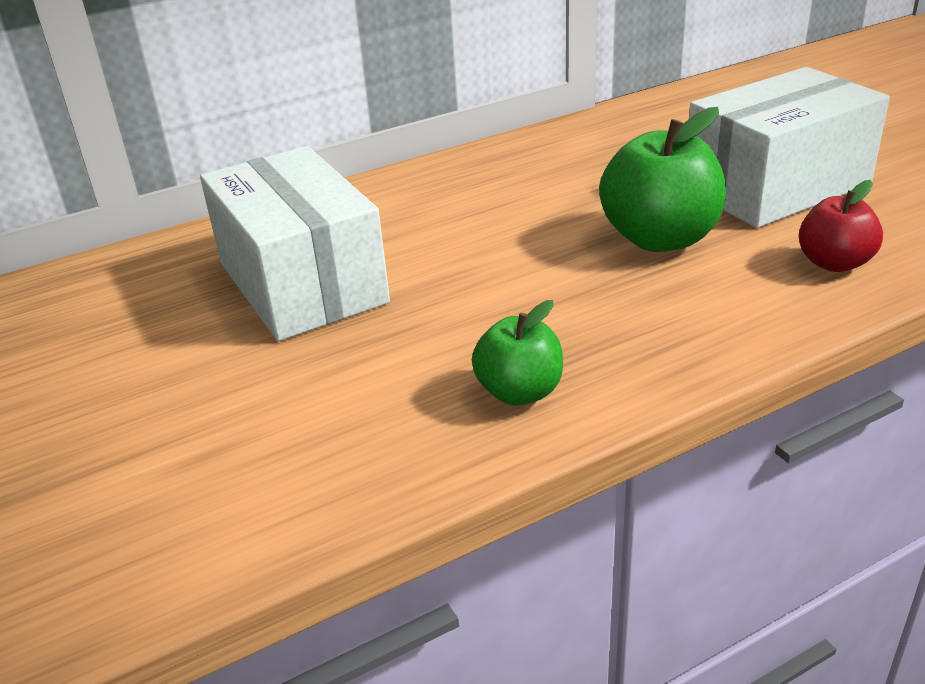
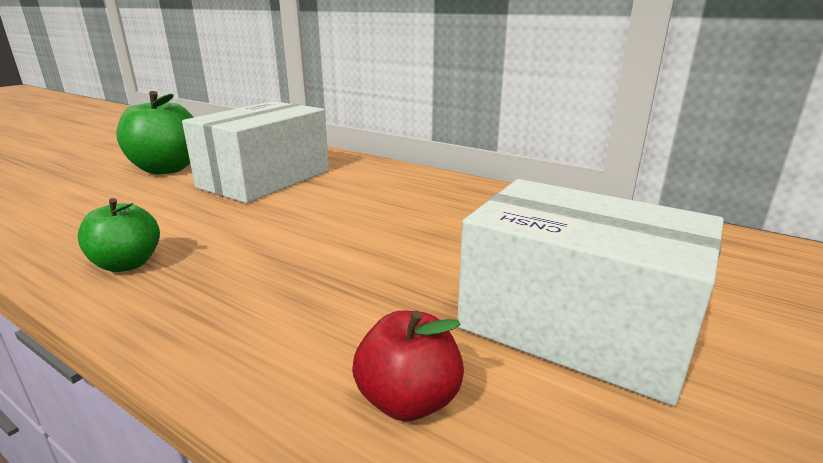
camera: 60 degrees right, 10 degrees down
green apple [599,107,726,252] -> green apple moved to [116,91,194,174]

